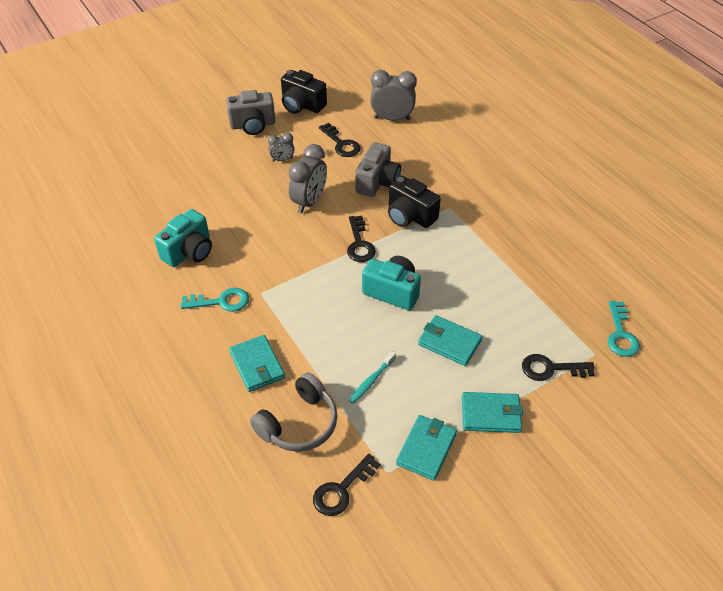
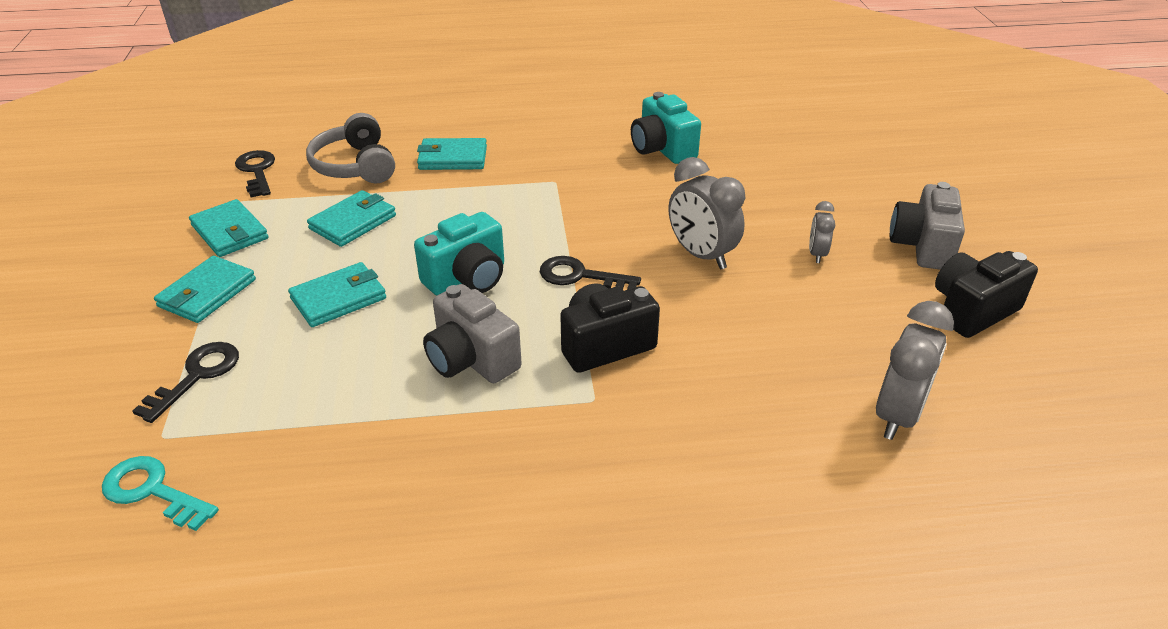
camera: 115 degrees right, 10 degrees down
turquoise key [180,288,249,312] -> none
black key [319,123,360,157] -> none
turquoise toothbrush [349,351,396,404] -> turquoise wallet [307,190,396,247]
grey camera [355,142,401,197] -> grey camera moved to [423,284,522,383]

